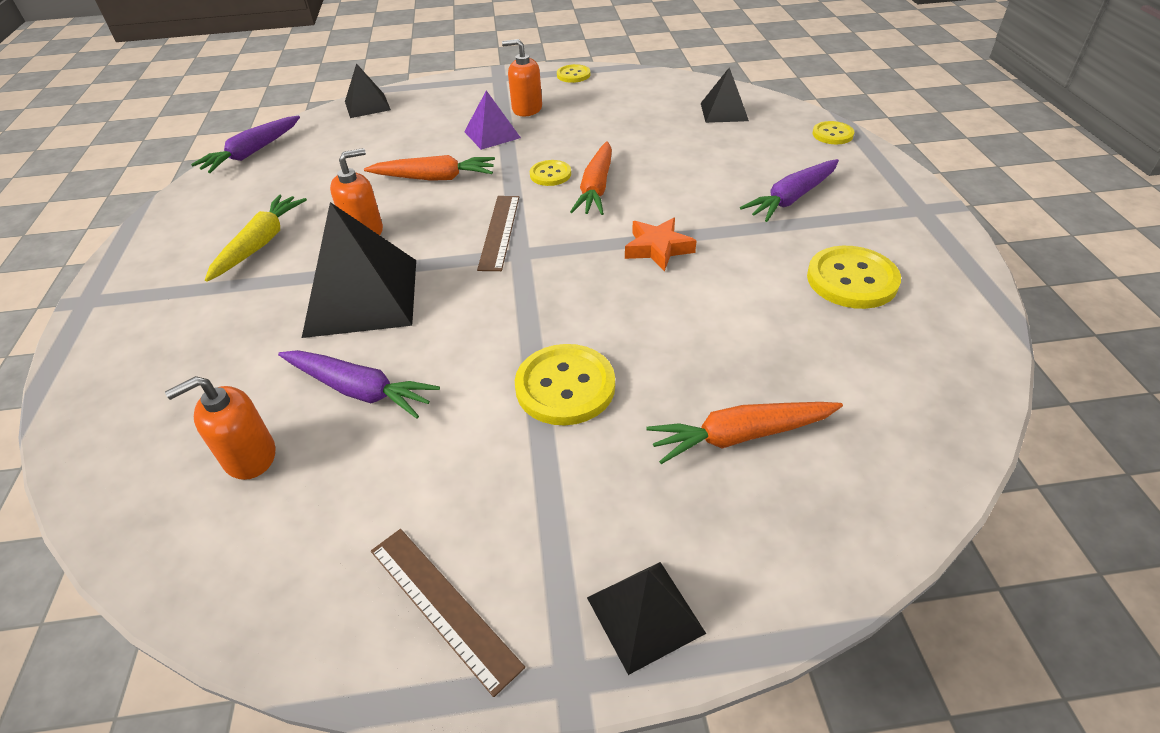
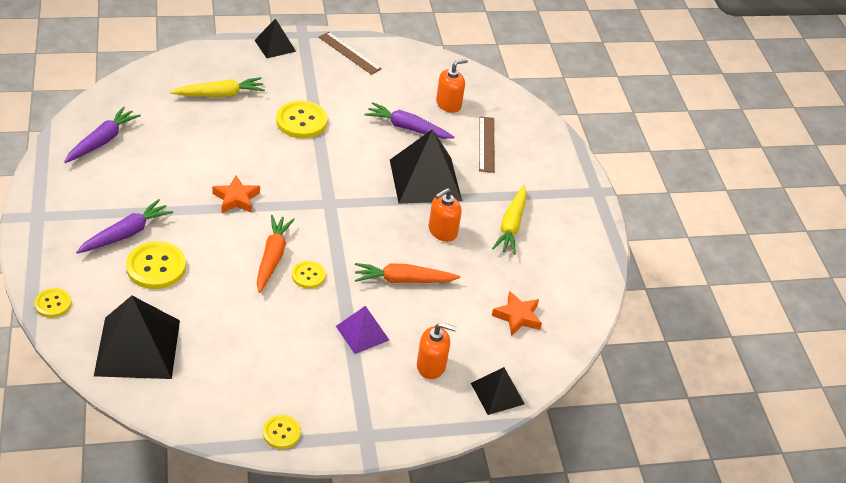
camera: 170 degrees right, 0 degrees up
purple carrot [191,116,300,173] -> purple carrot moved to [64,106,141,163]
brown ruler [477,196,519,271] -> brown ruler moved to [479,117,495,173]
orange soap dispenser [502,39,542,117] -> orange soap dispenser moved to [417,322,457,379]
orange carrot [646,402,843,464] -> yellow carrot [170,77,265,97]
black pyramid [701,68,749,123] -> black pyramid [94,296,180,379], size x1.82
yellow button [807,246,901,309] -> yellow button moved to [126,242,186,289]
none -> orange star [492,291,542,336]

